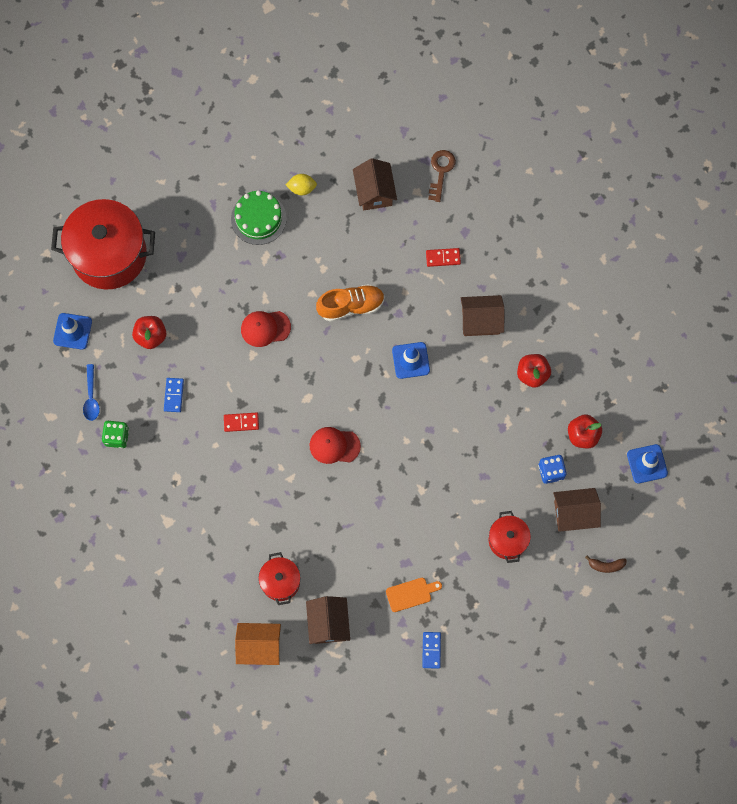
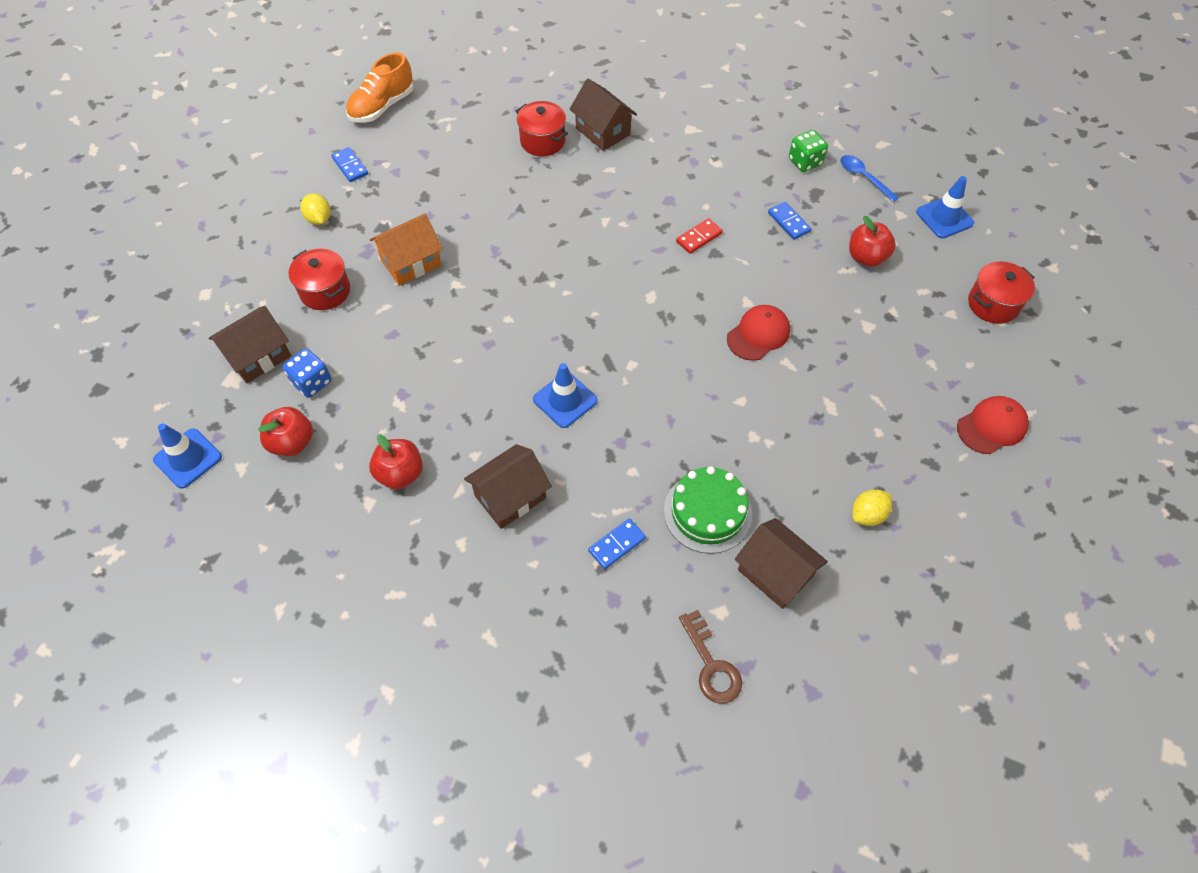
camera: 145 degrees right, 15 degrees down
red pot [51,199,155,290] -> red pot [968,261,1035,324], size x0.49
green cake [231,190,287,245] -> green cake moved to [664,466,752,554]
orange house [235,623,281,665] -> orange house moved to [370,213,443,286]
brown house [306,596,350,644] -> brown house moved to [569,79,637,151]
red cap [310,427,361,464] -> red cap moved to [957,396,1029,454]
orange shoe [316,284,385,322] -> orange shoe moved to [346,53,414,123]
orange cutting board [386,578,442,612] -> none
red domino [426,248,461,267] -> blue domino [588,518,646,569]
brown banana [585,556,627,573] -> none
none -> yellow lemon [301,193,330,225]

